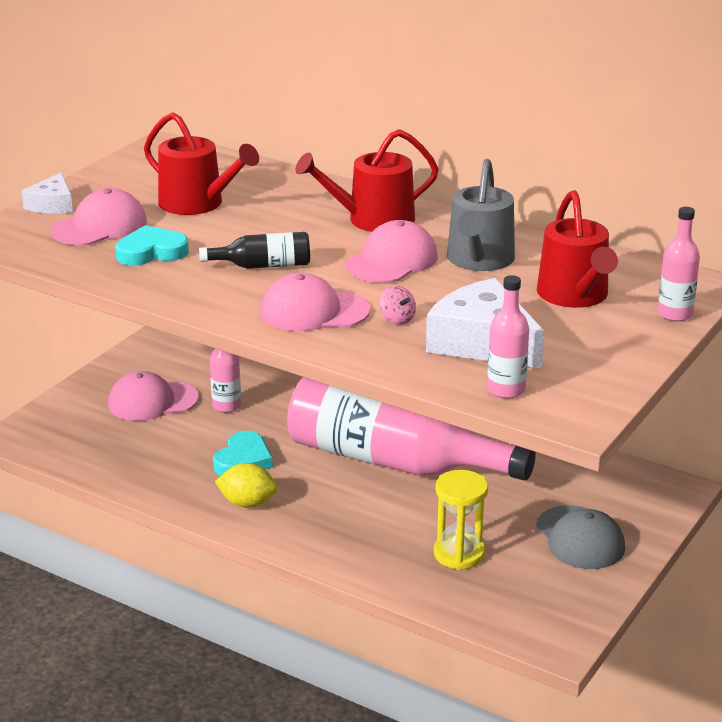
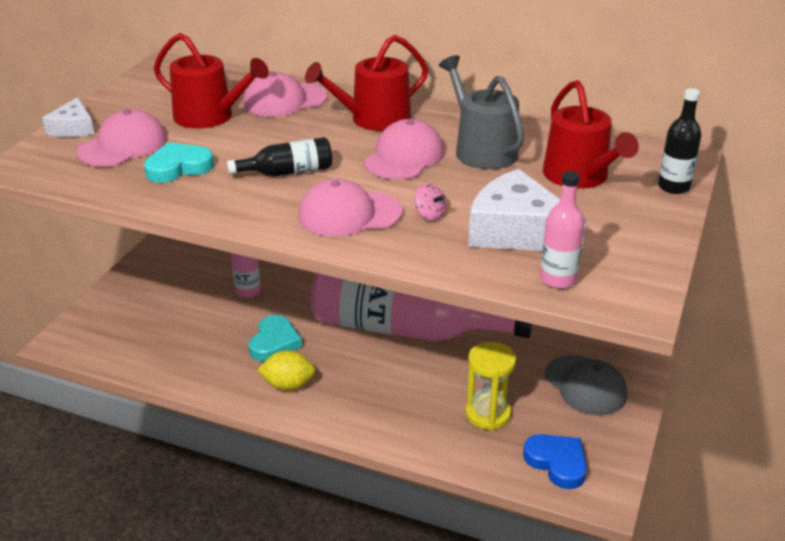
camera: 10 degrees left, 5 degrees up
pink cap [108,371,199,421] -> pink cap moved to [243,72,328,117]
grey watering can [447,159,515,271] -> grey watering can turned 150 degrees clockwise [439,55,524,169]
pink bottle [657,207,700,322] -> black bottle [658,88,701,194]
none -> blue heart [523,434,587,489]

